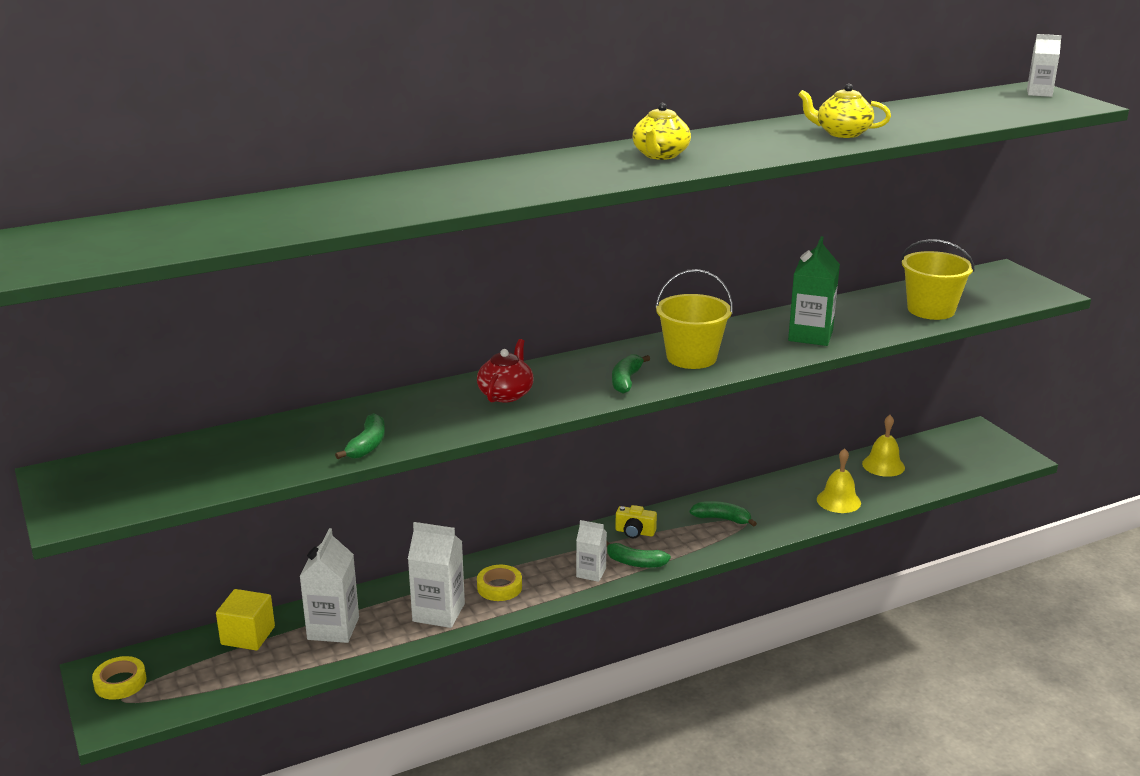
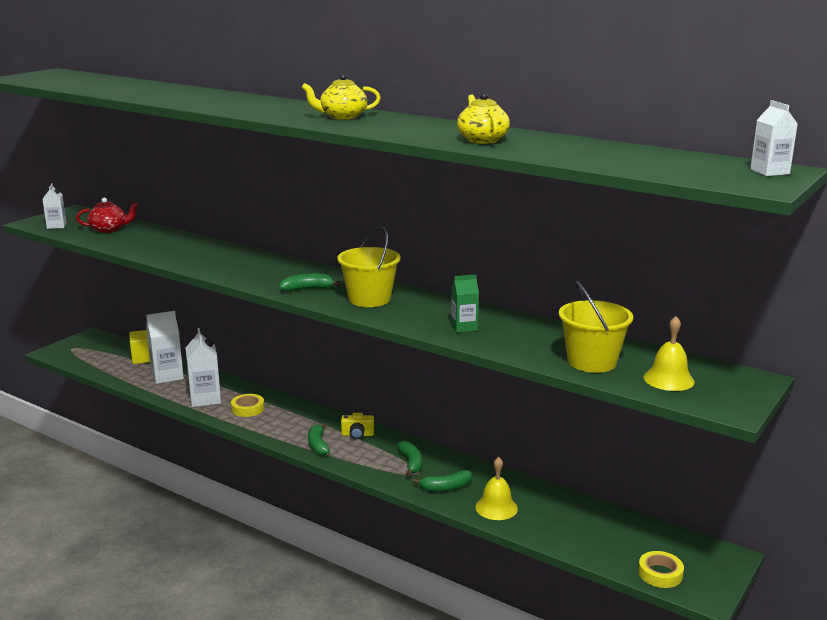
camera: 60 degrees right, 5 degrees down
yellow tape [92,656,147,700] -> yellow tape moved to [638,551,684,588]
green banana [335,413,385,459] -> green banana moved to [412,470,472,491]
red teapot [477,339,534,403] -> red teapot moved to [76,198,139,233]
white carton [576,520,607,582] -> white carton moved to [42,183,67,229]
yellow camera [615,505,657,538] -> yellow camera turned 75 degrees counterclockwise [341,413,374,439]
green carton [788,236,840,346] -> green carton [451,274,479,333], size x0.61
yellow bell [862,415,905,477] -> yellow bell moved to [644,316,695,391]

